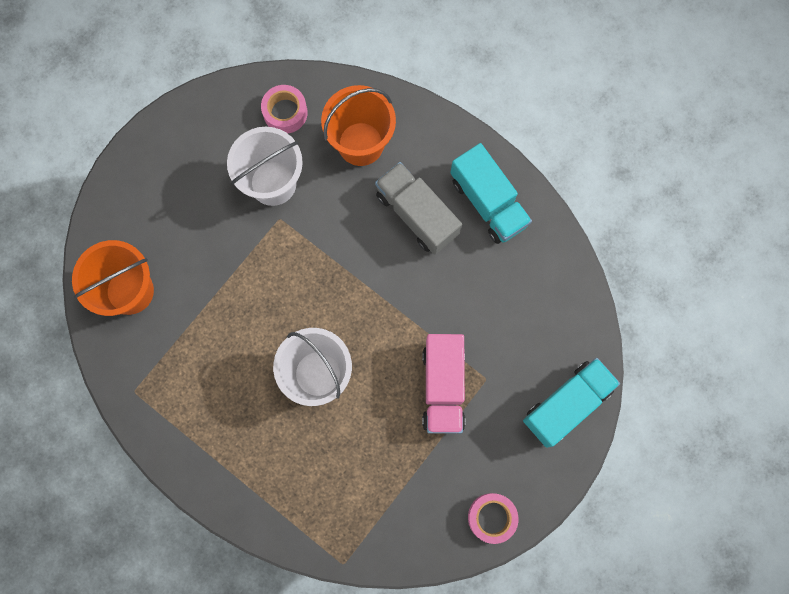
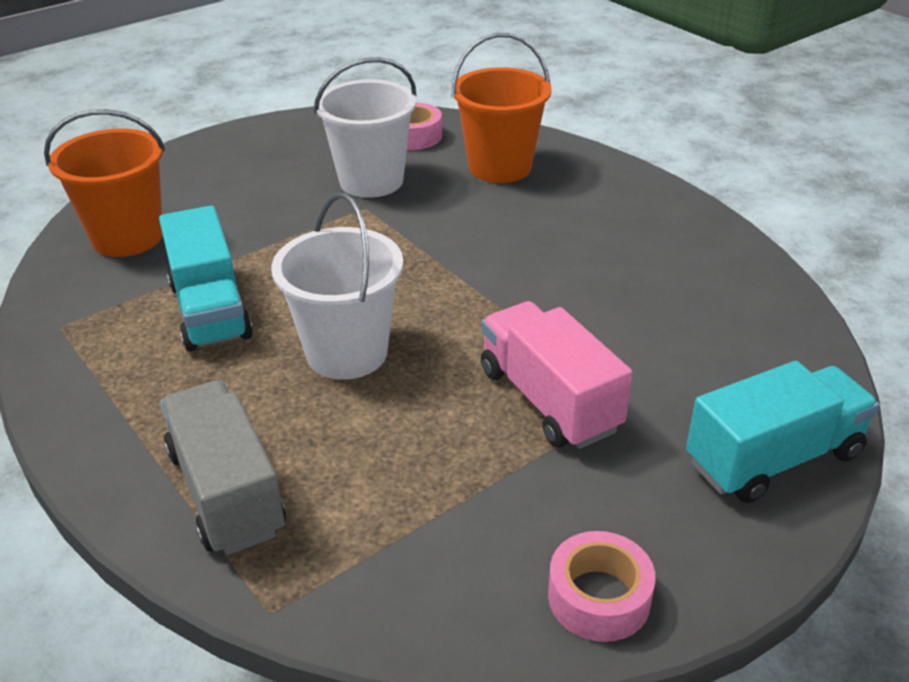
camera: 15 degrees right, 40 degrees down
grey truck [375,162,462,255] -> grey truck moved to [160,380,286,555]
pink truck [422,334,466,434] -> pink truck turned 135 degrees clockwise [481,301,632,449]
turquoise truck [450,143,532,244] -> turquoise truck moved to [159,206,253,352]

